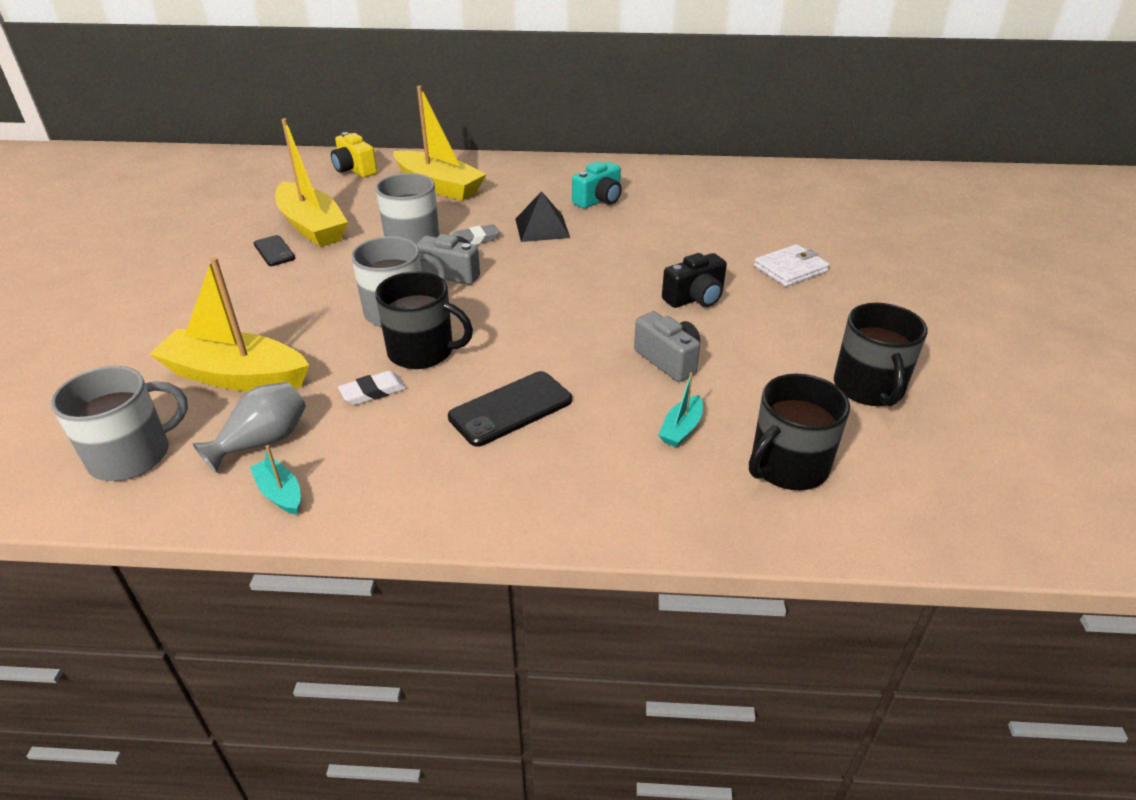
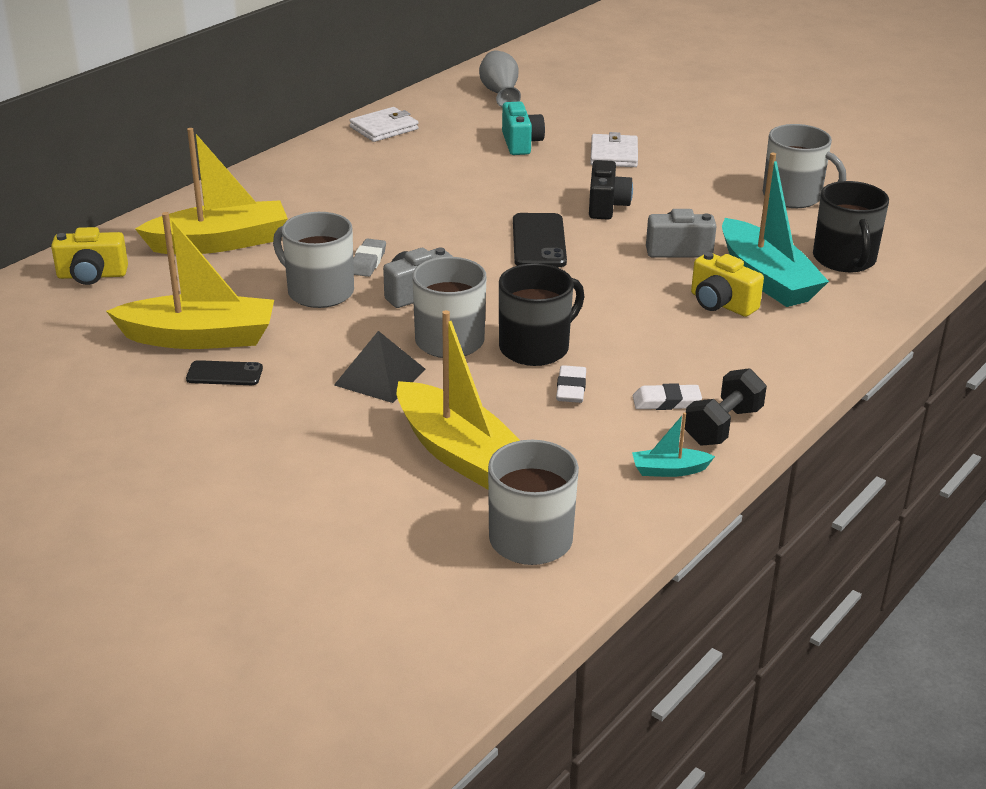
camera: 55 degrees left, 5 degrees down
yellow boat [149,257,309,391] -> yellow boat turned 90 degrees counterclockwise [397,310,520,490]
grey vase [192,382,306,473] -> grey vase moved to [479,50,521,107]
black phone [448,371,572,446] -> black phone moved to [513,213,567,267]
black pyramid [515,191,570,242] -> black pyramid moved to [334,331,425,403]
turquoise camera [572,161,622,209] -> turquoise camera moved to [502,101,545,155]
turquoise boat [658,372,703,447] -> turquoise boat [722,153,829,307], size x2.26
black mug [834,303,927,406] -> grey mug [763,124,846,208]
none -> white wallet [349,107,419,142]
none -> white eraser [633,383,702,410]
none -> black dumbbell [685,368,767,446]
none -> yellow camera [691,252,764,317]

